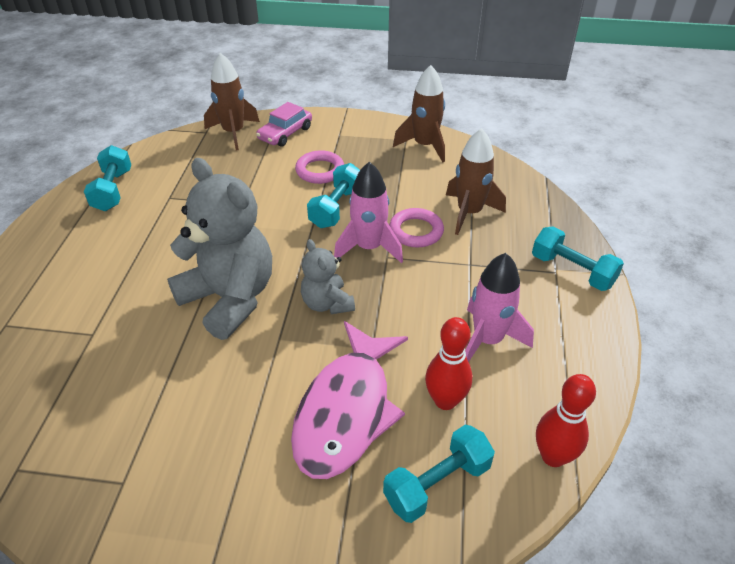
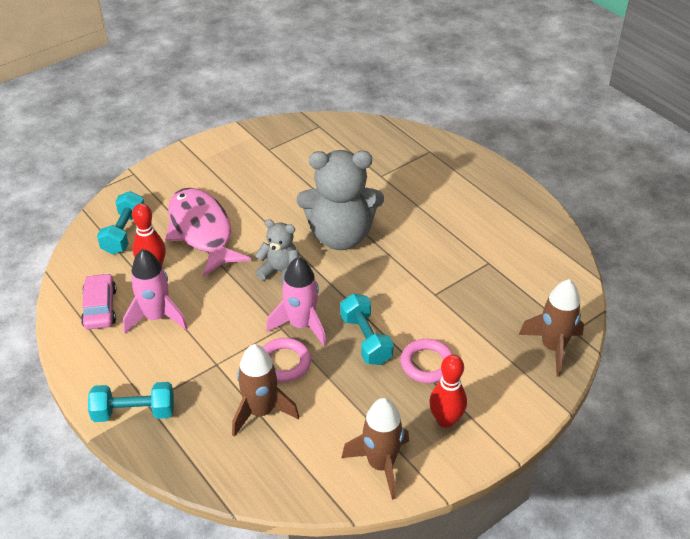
camera: 135 degrees right, 0 degrees up
turquoise dumbbell [84,145,131,211] -> none
pink car [256,102,312,147] -> pink car moved to [81,273,117,329]
red bowling pin [536,374,596,467] -> red bowling pin moved to [429,354,467,428]

